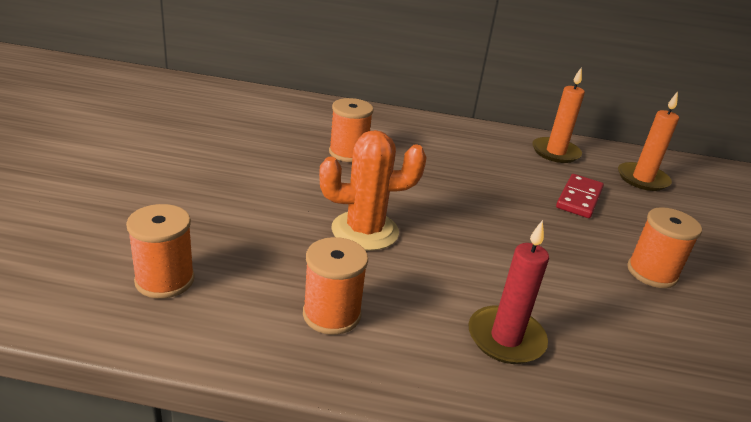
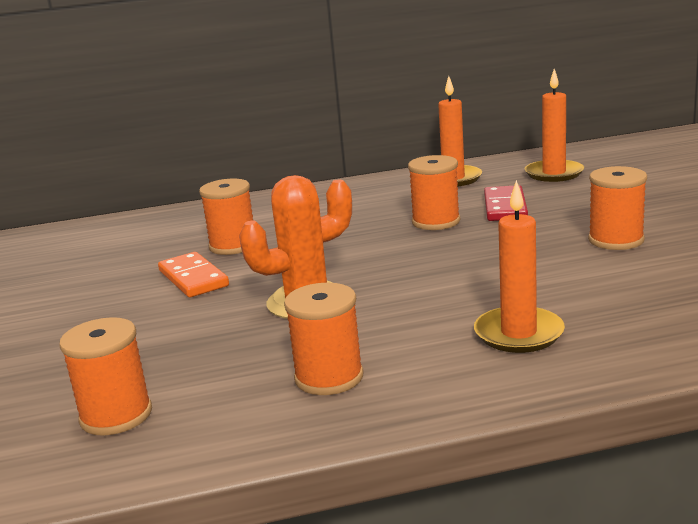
camera: 15 degrees left, 10 degrees down
red candle [468,220,549,364] -> orange candle [474,180,565,353]
none -> orange domino [158,252,229,297]
none -> orange spool [408,155,460,230]

